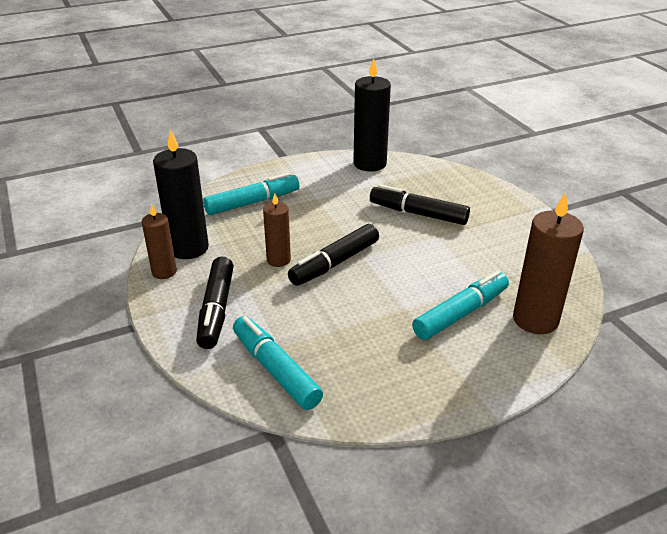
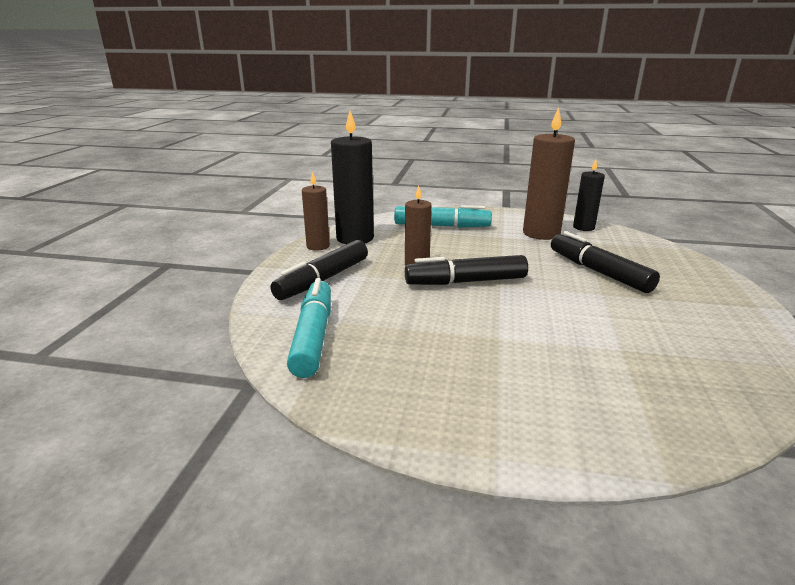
camera: 35 degrees right, 10 degrees down
black candle [353,58,391,172] -> black candle [573,159,605,231], size x0.59
turquoise marker [412,271,509,340] -> none
brown candle [513,192,584,334] -> brown candle moved to [523,107,575,240]

